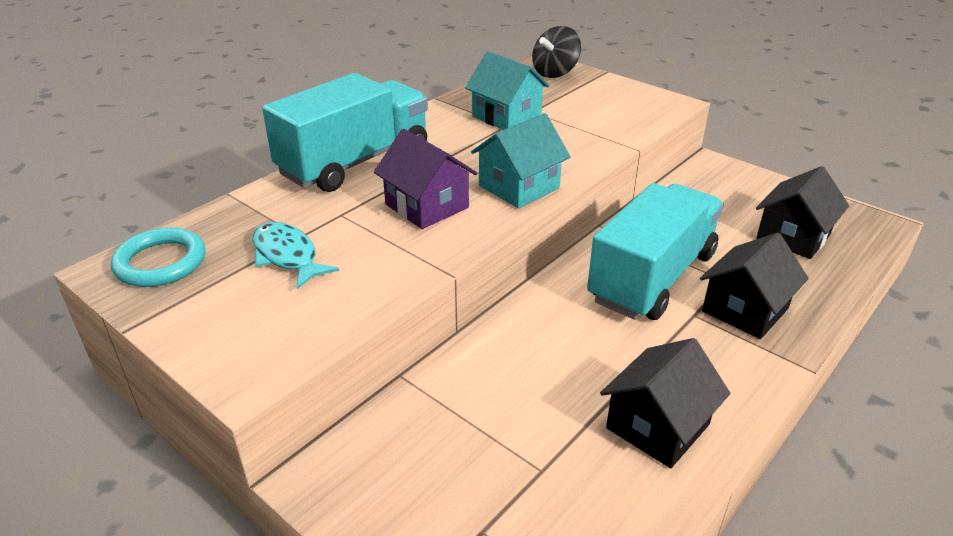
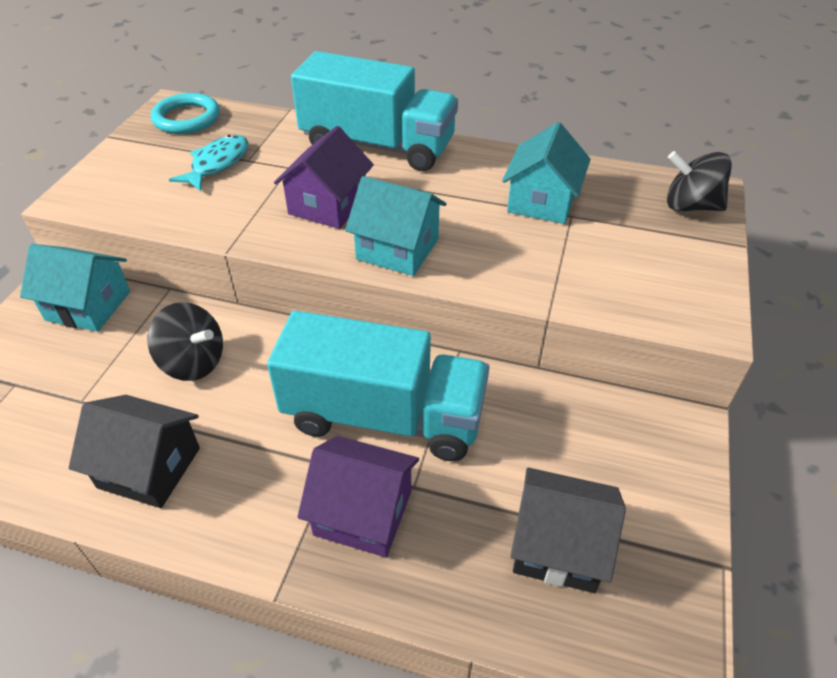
camera: 65 degrees right, 10 degrees up
black house [700,233,809,339] -> purple house [298,436,419,557]
none -> turquoise house [20,244,130,332]
none -> black spinning top [148,302,223,381]

